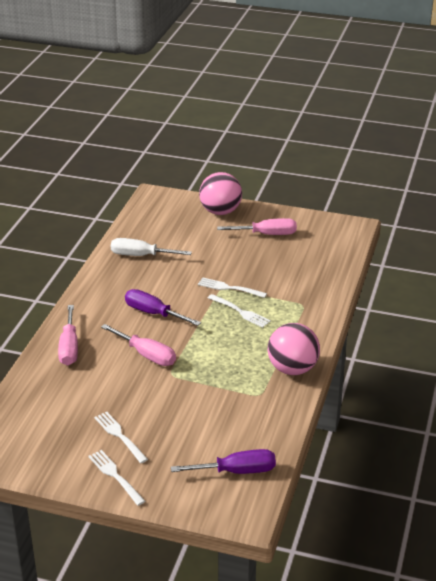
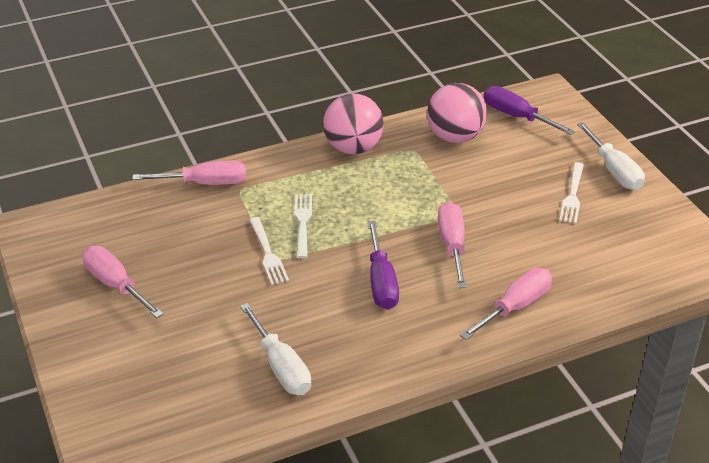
camera: 130 degrees left, 5 degrees up
white fork [88,450,145,506] -> white screwdriver [577,122,645,190]
pink ball [199,172,242,215] -> pink ball moved to [427,83,487,143]
none -> pink screwdriver [132,160,246,185]

